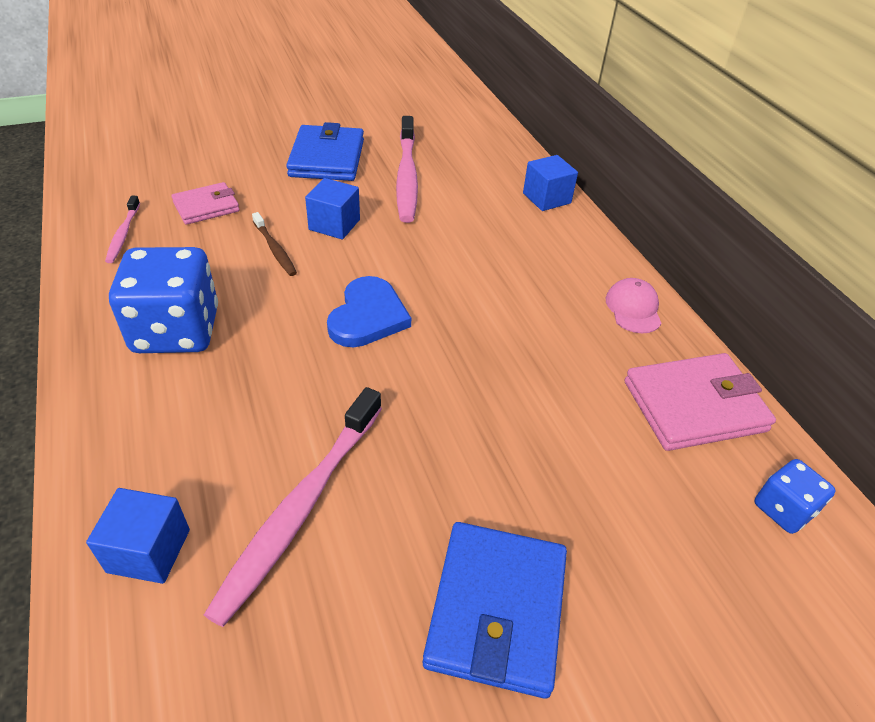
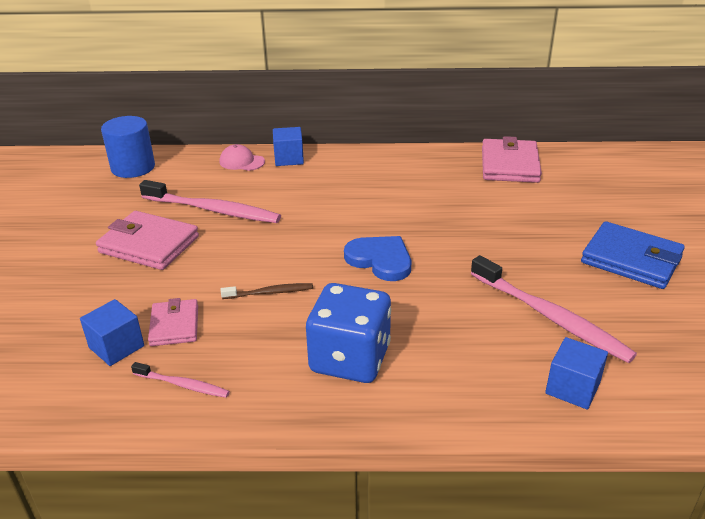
camera: 65 degrees left, 10 degrees down
blue wallet [286,122,364,181] -> pink wallet [96,211,199,270]
blue cube [305,178,360,239] -> blue cube moved to [80,299,144,366]
pink cap [606,278,661,333] -> pink cap moved to [220,144,265,171]
blue dice [754,459,836,534] -> none
none -> blue cylinder [101,116,155,178]

